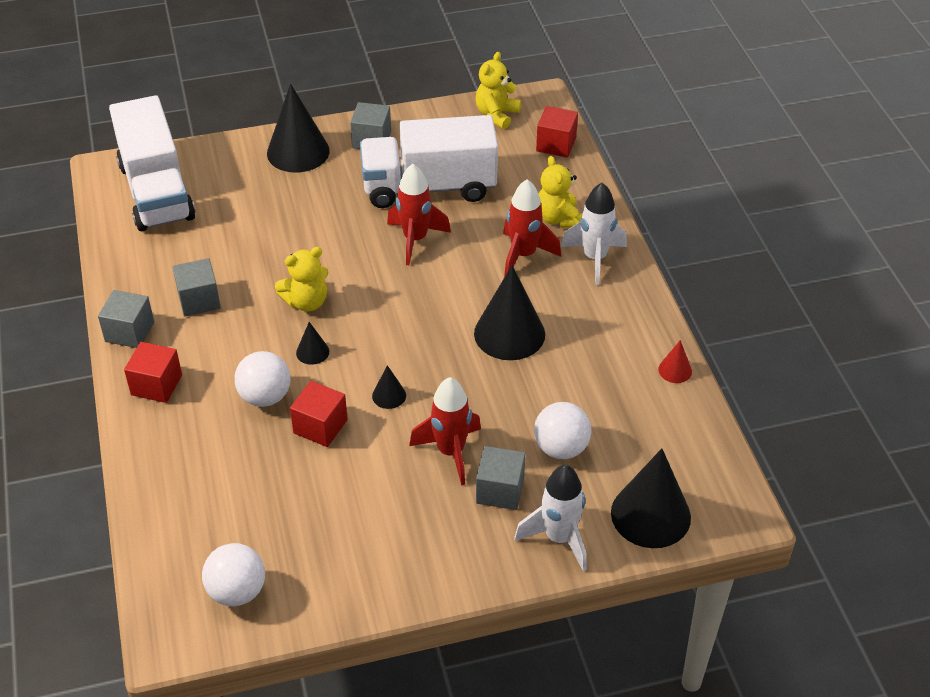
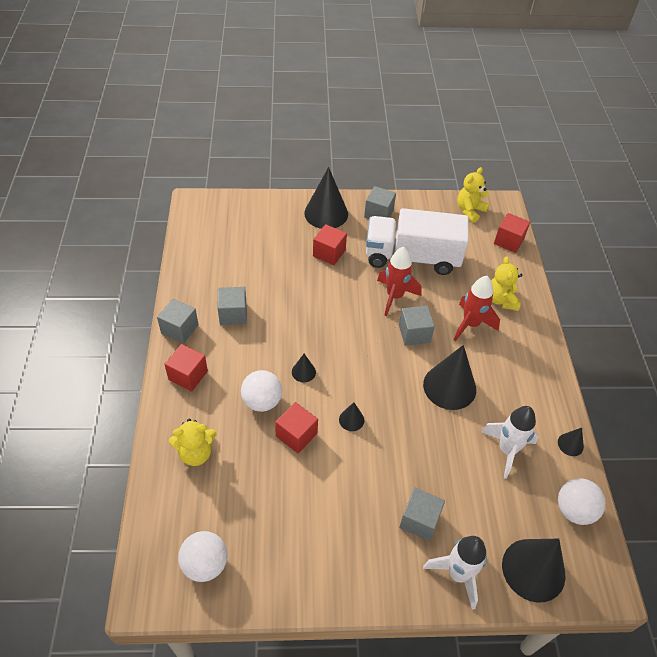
camera: 10 degrees right, 5 degrees up
white truck [109,95,195,231] -> none
yellow teddy bear [275,247,328,312] -> yellow teddy bear moved to [169,419,217,466]
red rocket [409,377,481,485] -> none
white ball [534,402,591,459] -> white ball moved to [558,479,606,525]
white rocket [561,183,627,285] -> white rocket moved to [481,406,539,479]
red cone [658,340,692,383] -> black cone [558,428,584,456]
none -> red cube [313,224,347,265]
none -> grey cube [399,306,435,346]

